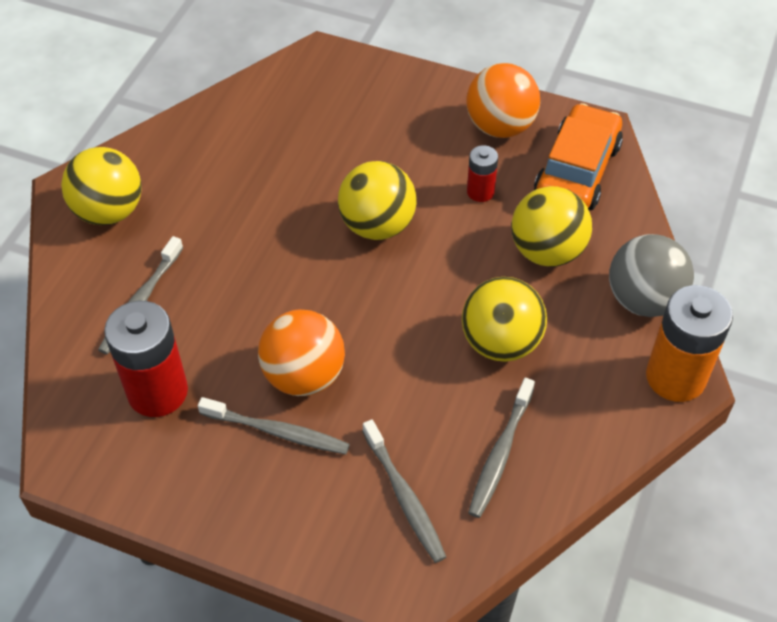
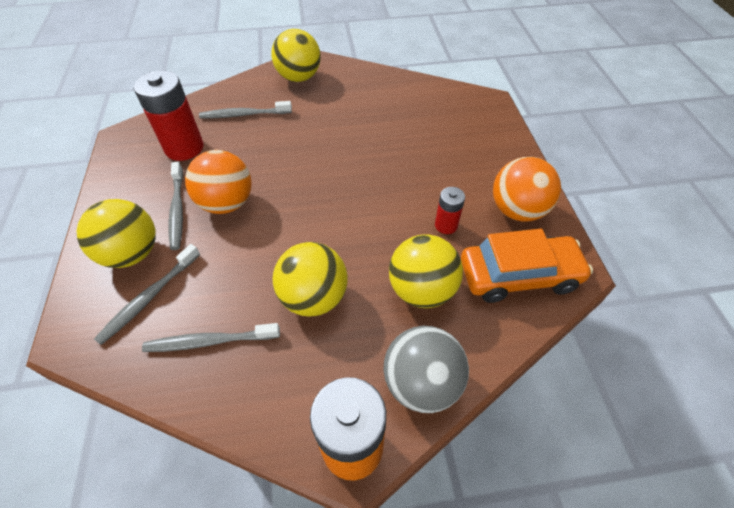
camera: 60 degrees right, 0 degrees up
yellow ball [338,161,417,240] -> yellow ball moved to [77,199,156,268]

